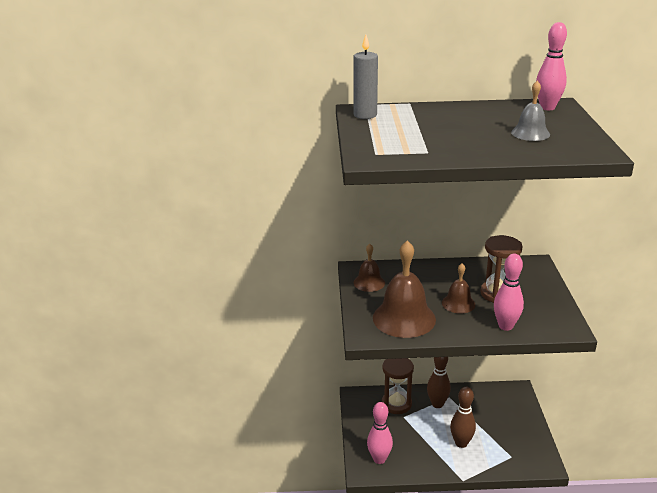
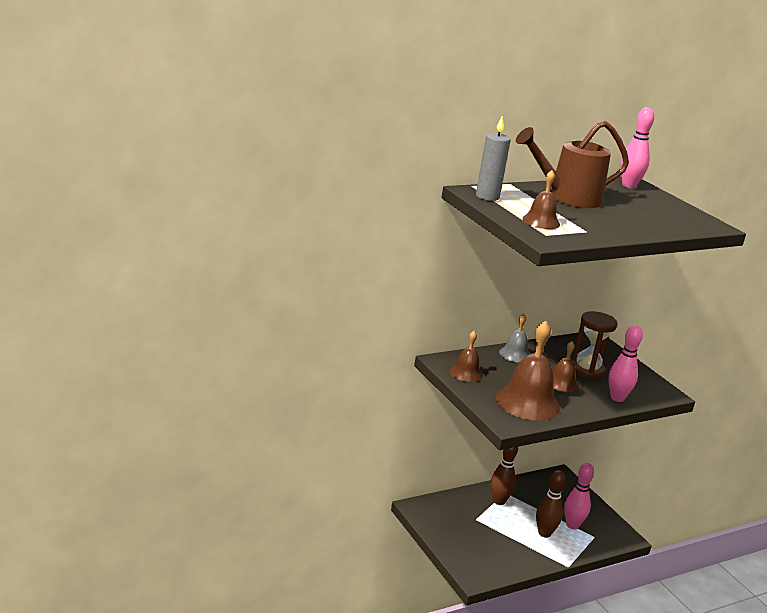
camera: 30 degrees left, 5 degrees down
pink bowling pin [367,402,393,464] -> pink bowling pin moved to [564,463,594,530]
brown hourglass [382,358,414,414] -> none
grey bell [511,81,550,141] -> grey bell moved to [499,314,530,363]
none -> brown watering can [516,121,629,208]
none -> brown bell [522,170,560,229]

